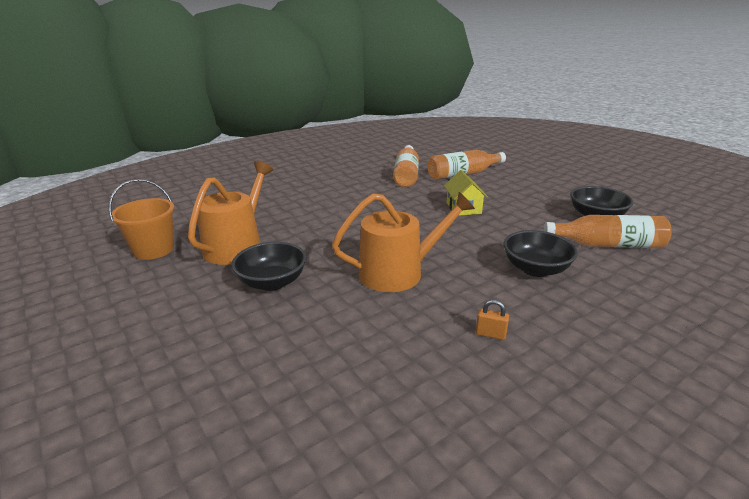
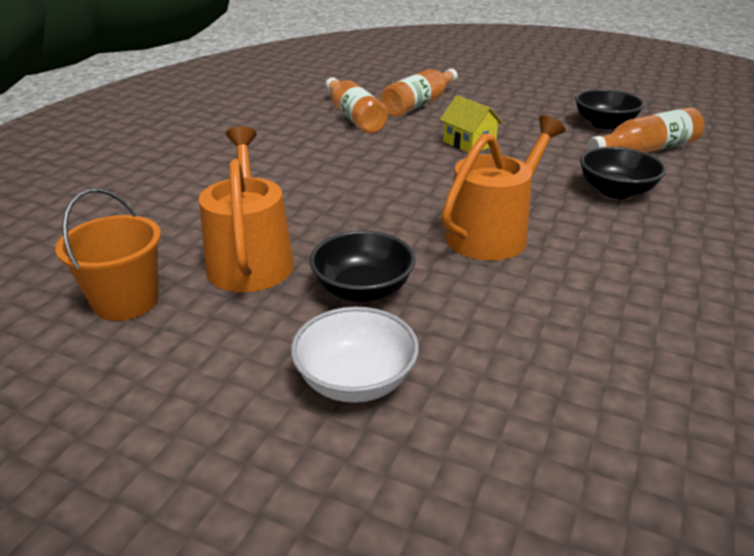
camera: 30 degrees left, 5 degrees up
orange padlock [476,300,509,340] -> none
none -> white bowl [291,307,419,403]

